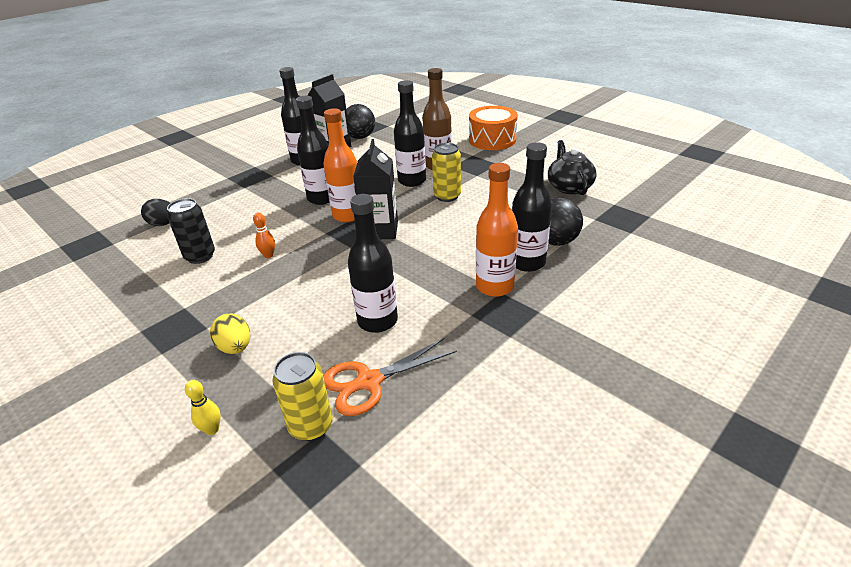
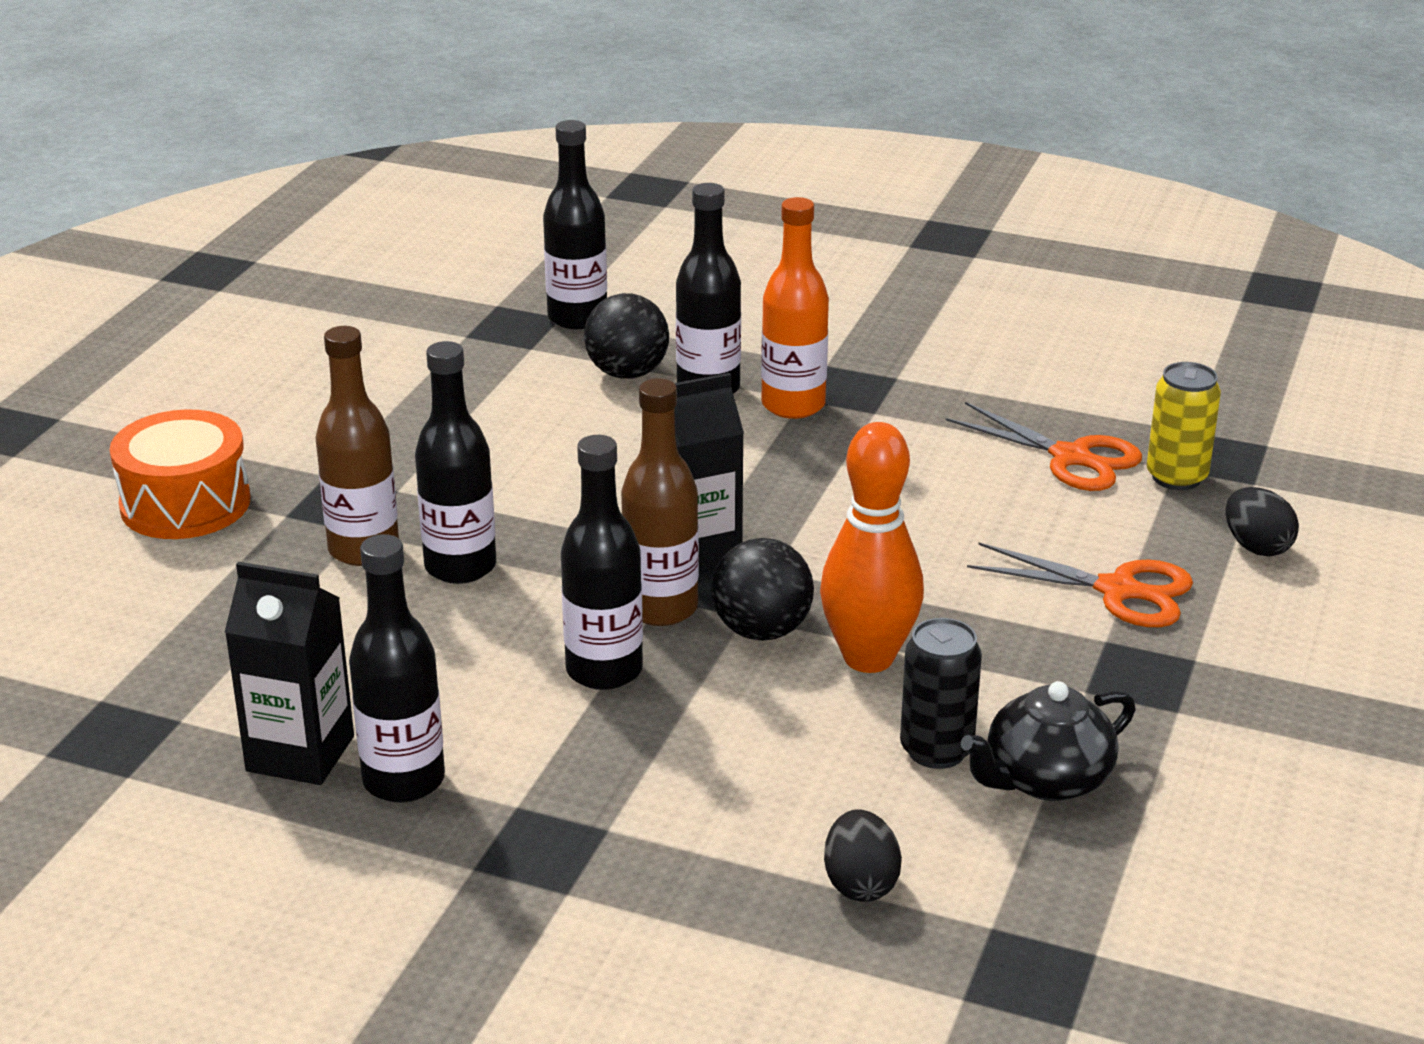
camera: 115 degrees left, 5 degrees down
yellow bowling pin [185,380,221,435] -> black egg [1226,487,1299,557]
yellow egg [210,314,250,354] -> orange scissors [967,543,1193,627]
orange bowling pin [253,212,275,258] -> orange bowling pin [820,422,924,673], size x2.46
orange bottle [323,108,357,223] -> brown bottle [621,378,699,626]
black ball [346,104,375,139] -> black ball moved to [712,538,814,641]
black bottle [348,194,398,333] -> black bottle moved to [543,120,607,329]
yellow can [432,143,461,202] -> none
black teapot [548,140,596,195] -> black teapot moved to [961,681,1136,801]

